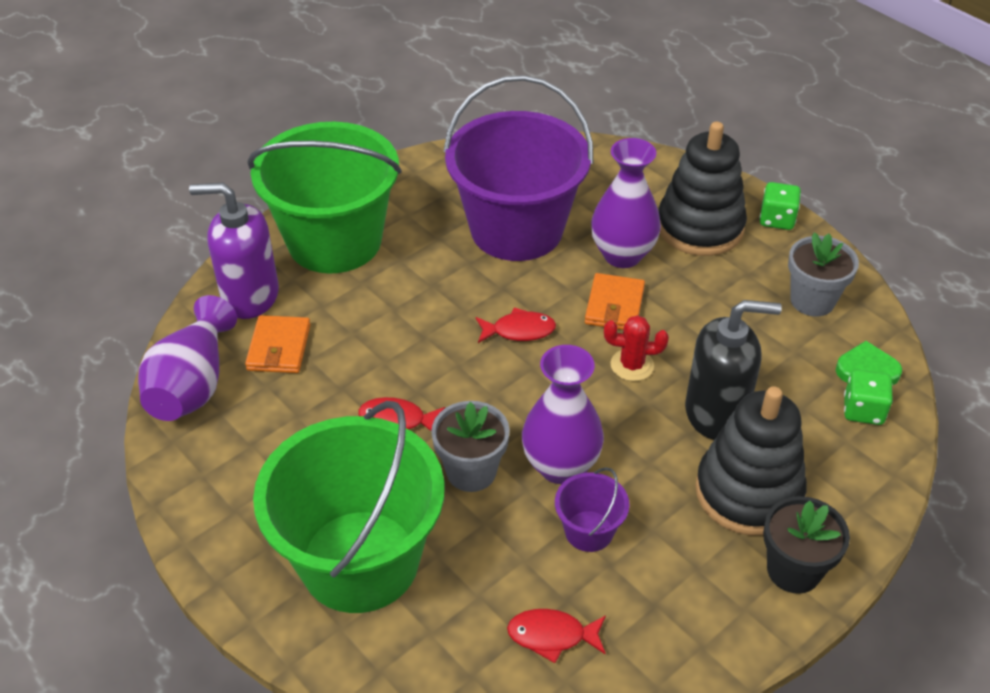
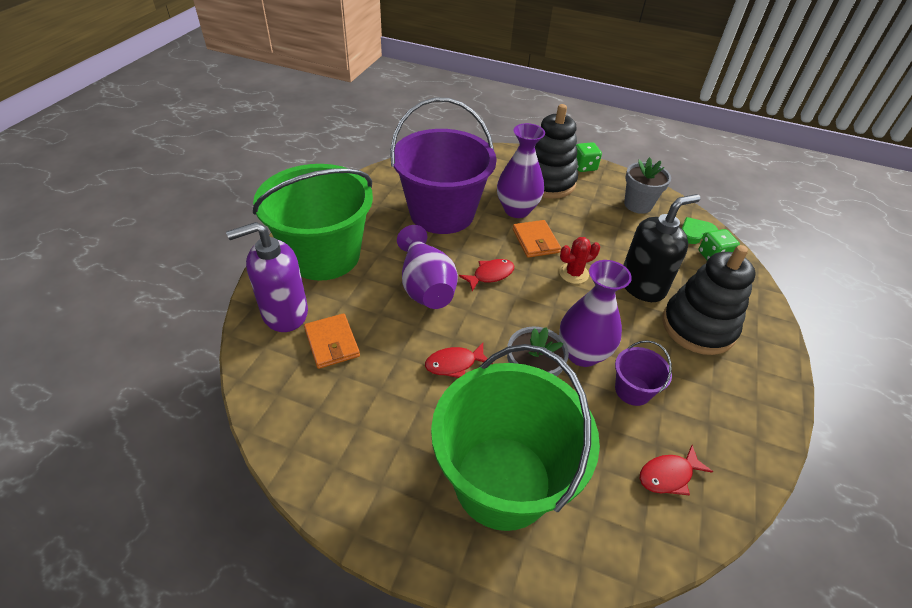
camera: 30 degrees left, 0 degrees up
purple vase [138,295,237,421] -> purple vase moved to [397,225,458,309]
black flower pot [763,496,850,594] -> none

